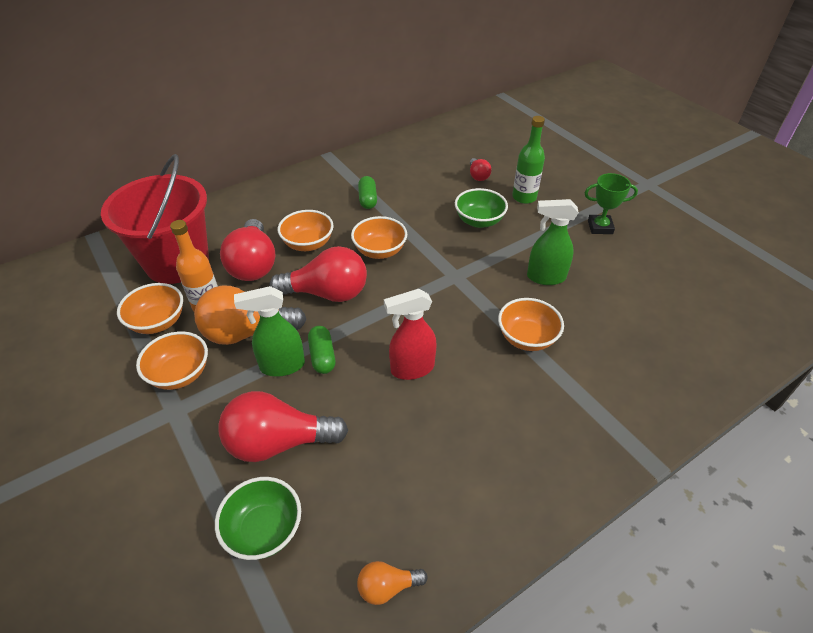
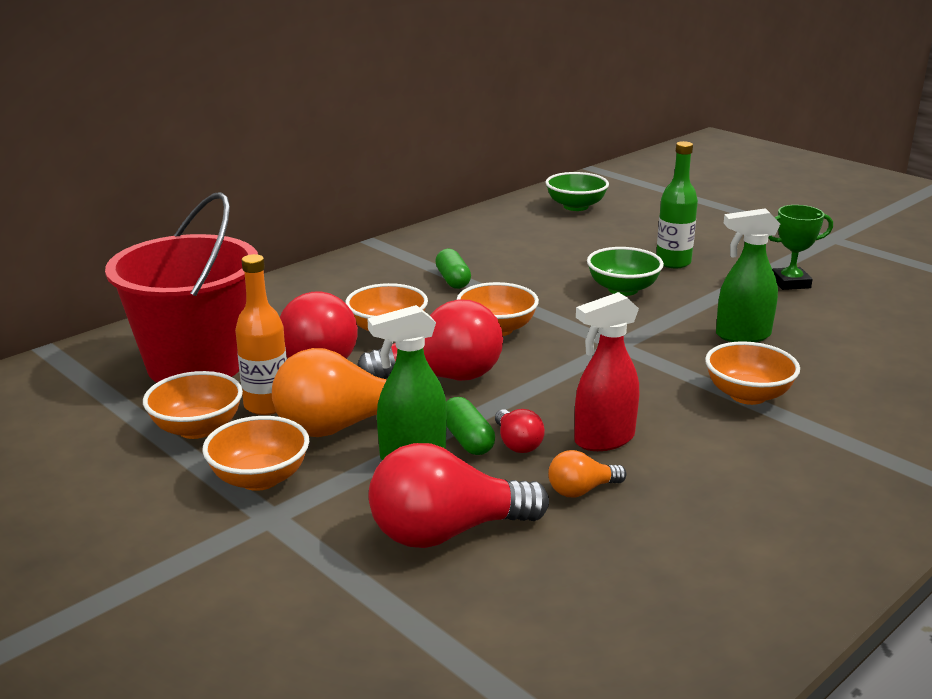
camera: 10 degrees left, 20 degrees down
green bowl [215,477,301,560] -> green bowl moved to [546,172,609,211]
orange light bulb [357,561,428,605] -> orange light bulb moved to [548,450,626,497]
red light bulb [470,158,491,181] -> red light bulb moved to [495,409,545,453]

